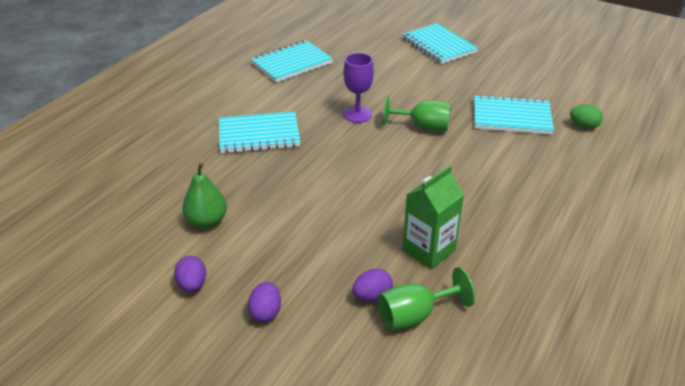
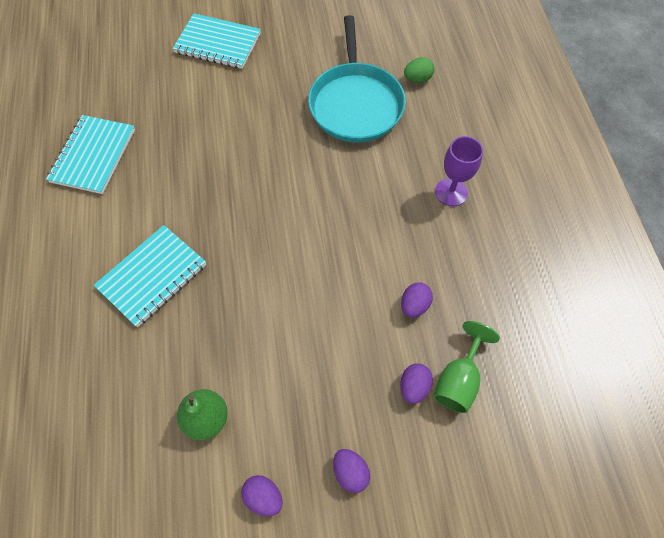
camera: 40 degrees left, 25 degrees up
purple goblet [343,53,374,123] -> purple goblet moved to [435,136,483,206]
green goblet [383,95,451,131] -> none
green carton [402,165,464,270] -> purple egg [401,283,433,318]
turquoise notebook [474,95,554,134] -> turquoise pan [308,15,406,143]

